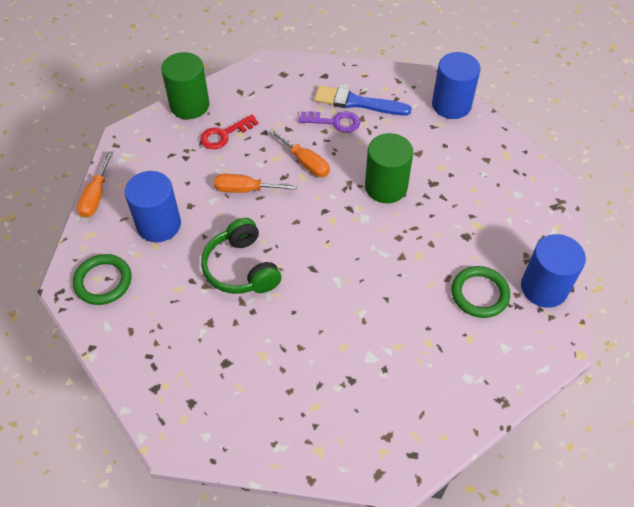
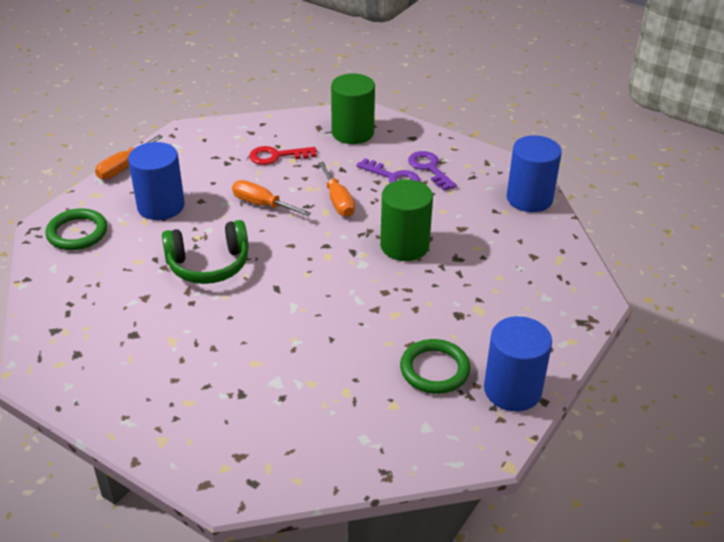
camera: 25 degrees right, 15 degrees down
green cylinder [161,52,209,119] -> green cylinder moved to [331,73,375,144]
green headphones [201,218,281,294] -> green headphones turned 105 degrees counterclockwise [162,220,249,284]
blue brush [314,86,412,115] -> purple key [408,151,457,191]

